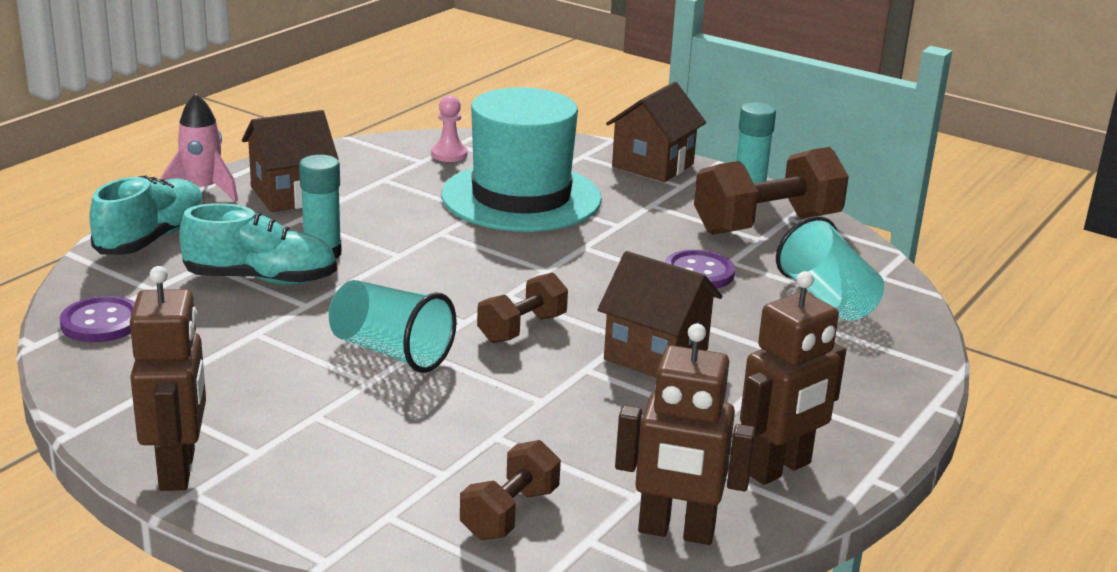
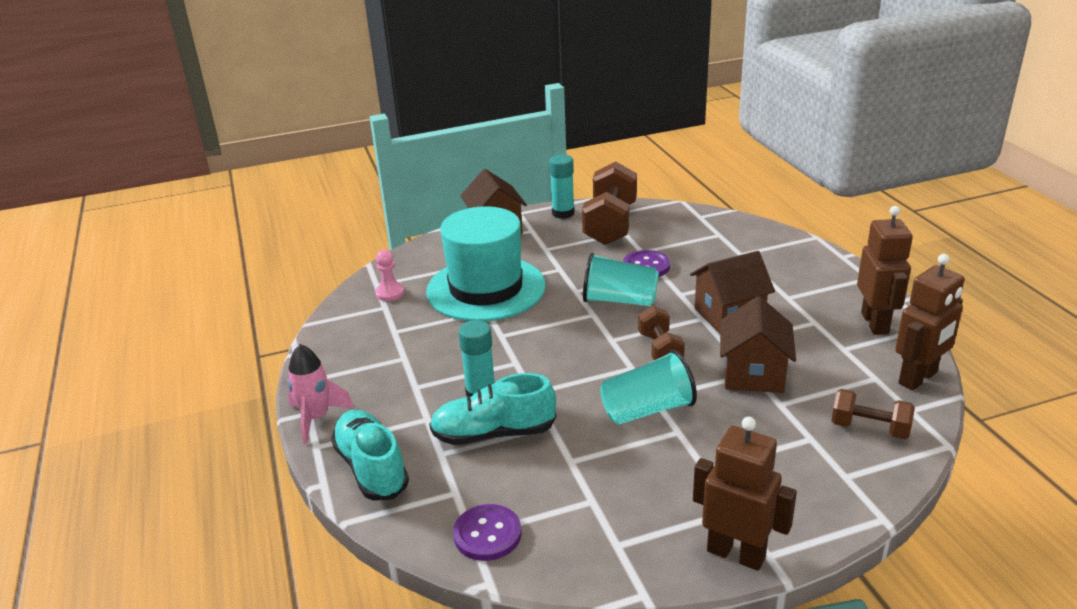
camera: 50 degrees left, 5 degrees up
turquoise shoe [179,203,337,285] -> turquoise shoe turned 135 degrees counterclockwise [429,373,556,445]
brown house [242,110,339,212] -> brown house moved to [720,296,796,393]
brown dumbbell [460,440,561,540] -> brown dumbbell turned 45 degrees counterclockwise [831,389,915,439]
turquoise cup [776,216,884,321] -> turquoise cup moved to [583,253,659,306]

